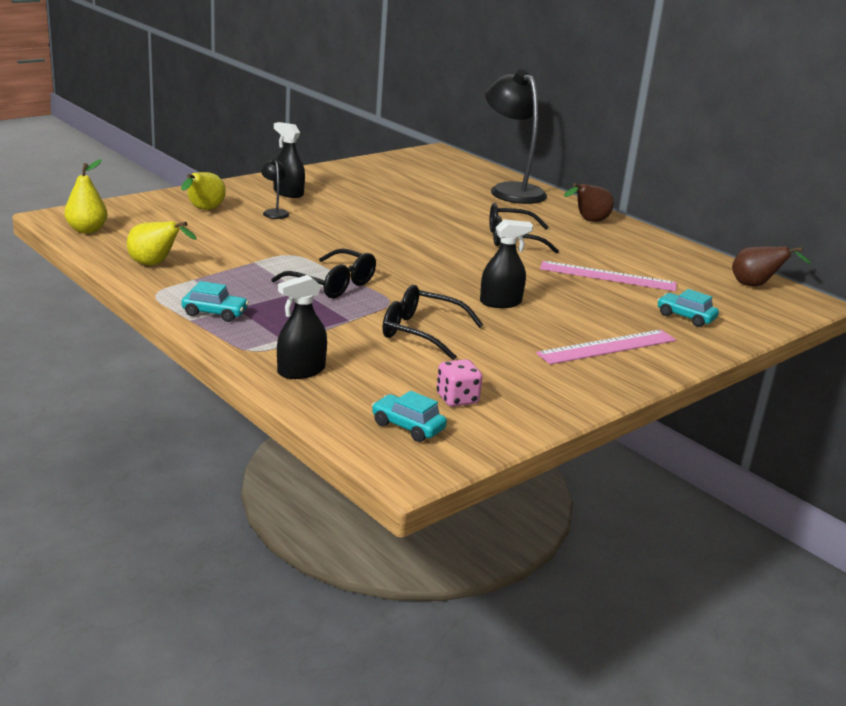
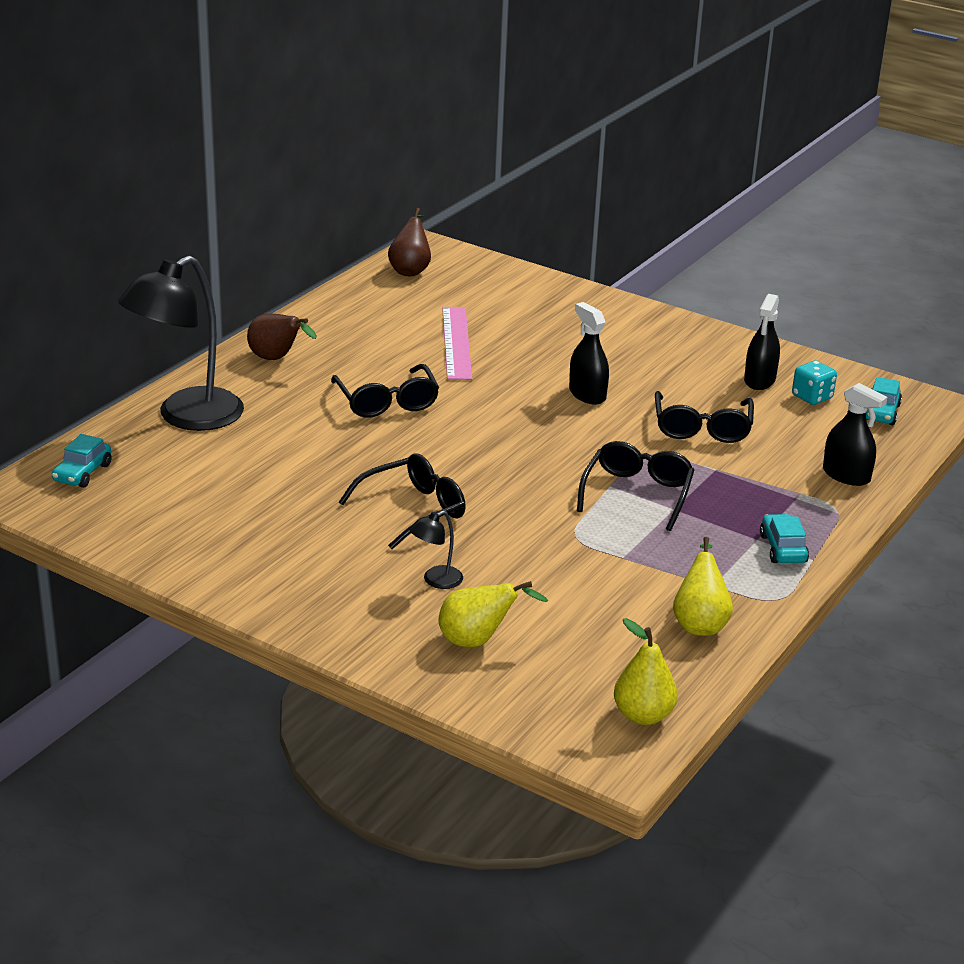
camera: 105 degrees left, 5 degrees up
black spray bottle [273,122,305,198] -> black spray bottle moved to [744,294,780,390]
pink dice [436,359,483,407] -> turquoise dice [792,360,837,405]
pink ruler [536,330,676,364] -> none
turquoise car [657,289,719,327] -> turquoise car moved to [52,434,111,488]
none -> black glasses [339,453,466,549]

